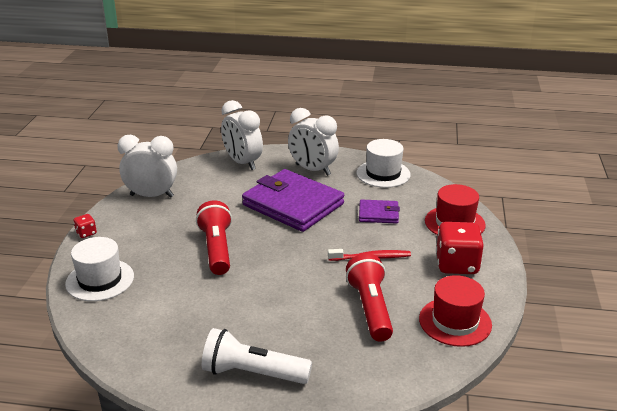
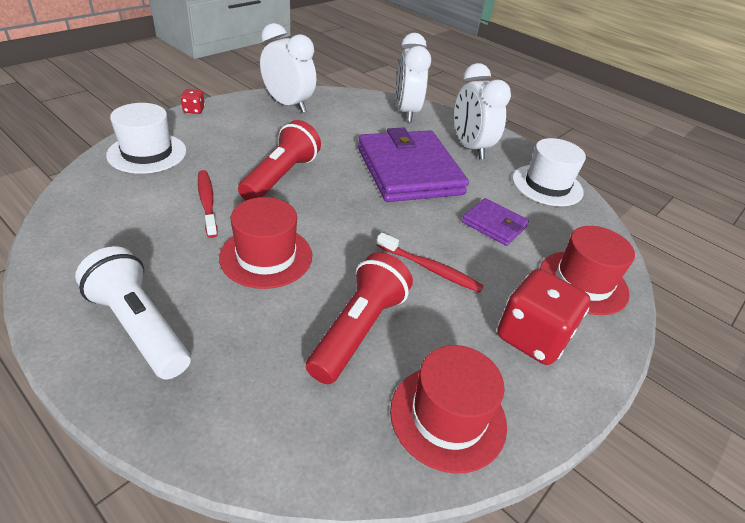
camera: 30 degrees right, 10 degrees up
none -> red toothbrush [198,170,218,238]
none -> red hat [219,197,312,289]

